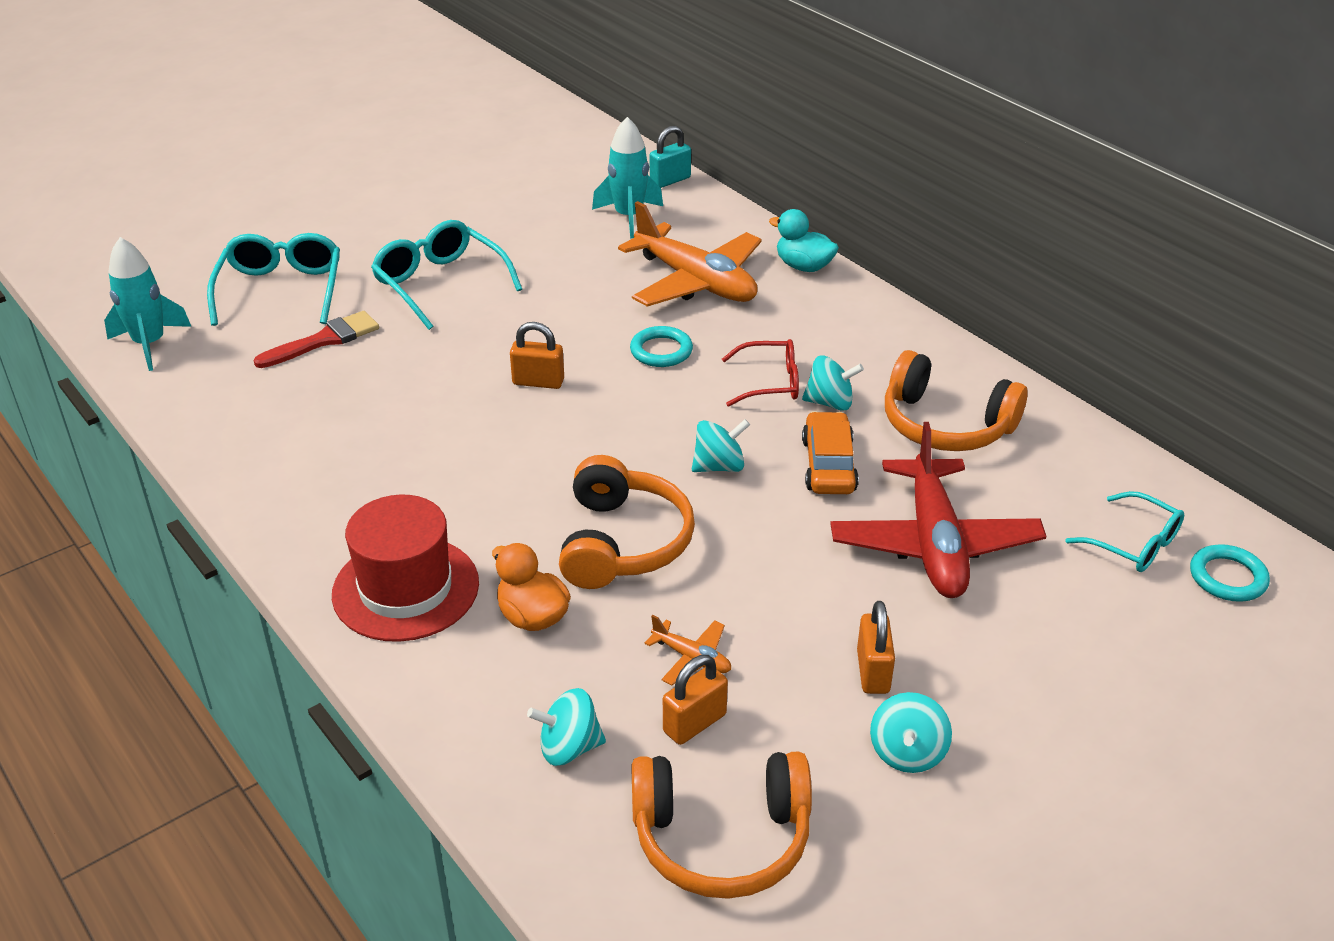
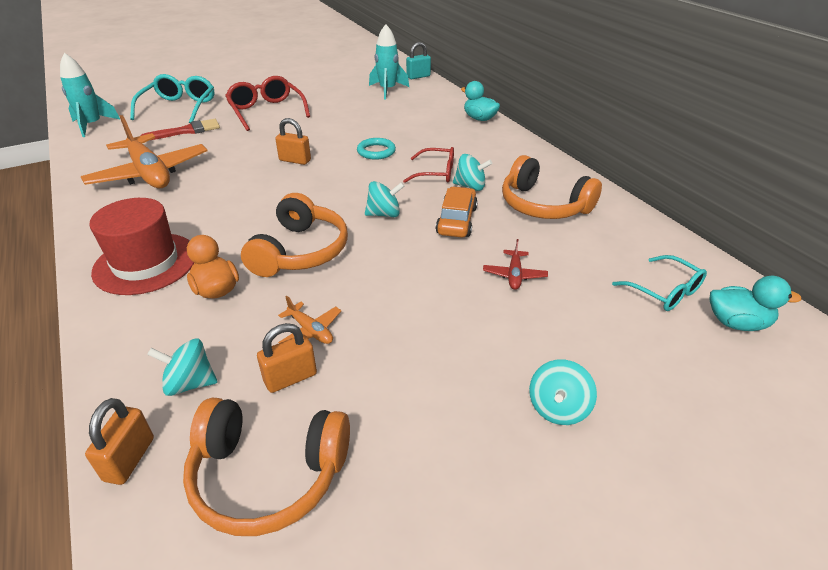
camera: 10 degrees right, 0 degrees up
turquoise glasses [371,220,522,330] -> red glasses [225,76,310,131]
orange plane [618,201,762,307] -> orange plane moved to [81,115,208,188]
red plane [830,422,1047,598] -> red plane [483,239,548,290], size x0.42
orange padlock [857,601,895,694] -> orange padlock moved to [85,398,154,485]
turquoise spinning top [870,692,952,773] -> turquoise spinning top moved to [529,359,597,425]
turquoise ring [1190,544,1270,602] -> turquoise duck [710,276,801,331]

